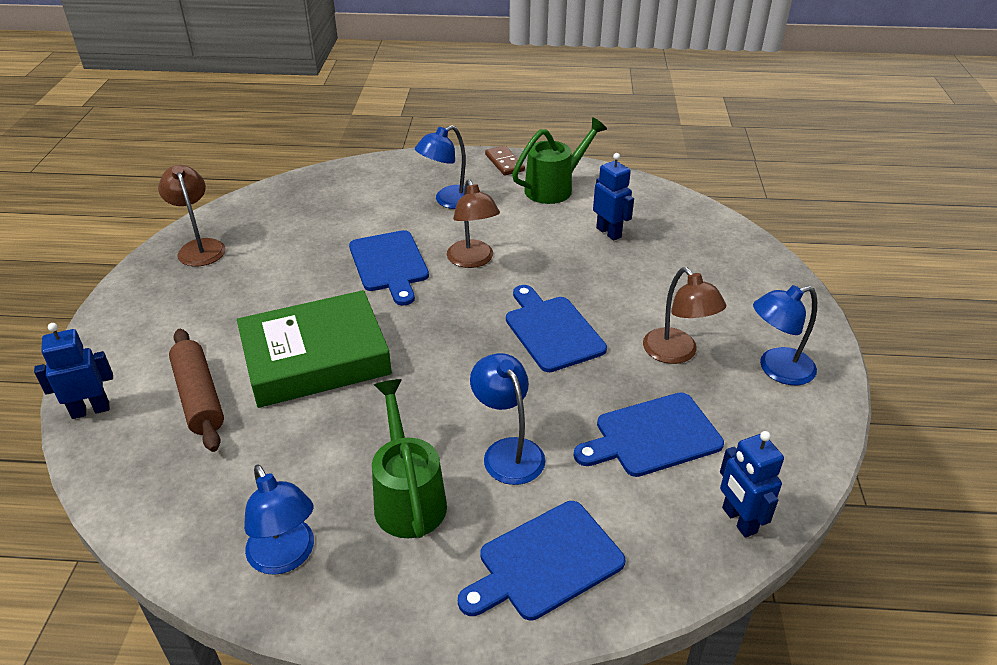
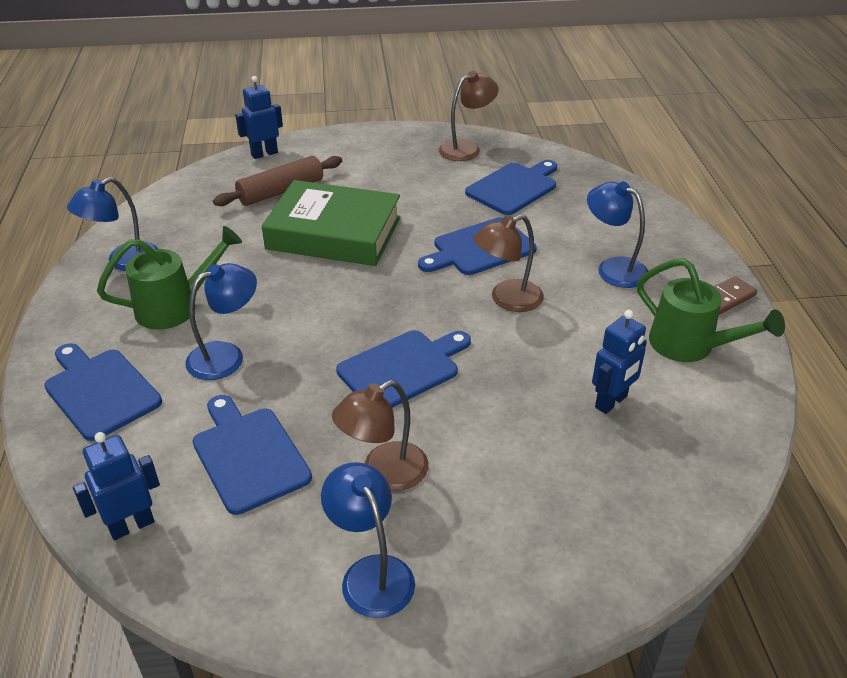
camera: 80 degrees right, 0 degrees up
blue robot [34,323,113,419] -> blue robot turned 90 degrees counterclockwise [235,76,283,159]
green book [237,290,392,408] -> green book turned 45 degrees counterclockwise [262,180,401,266]
none -> blue cutting board [465,160,557,215]

